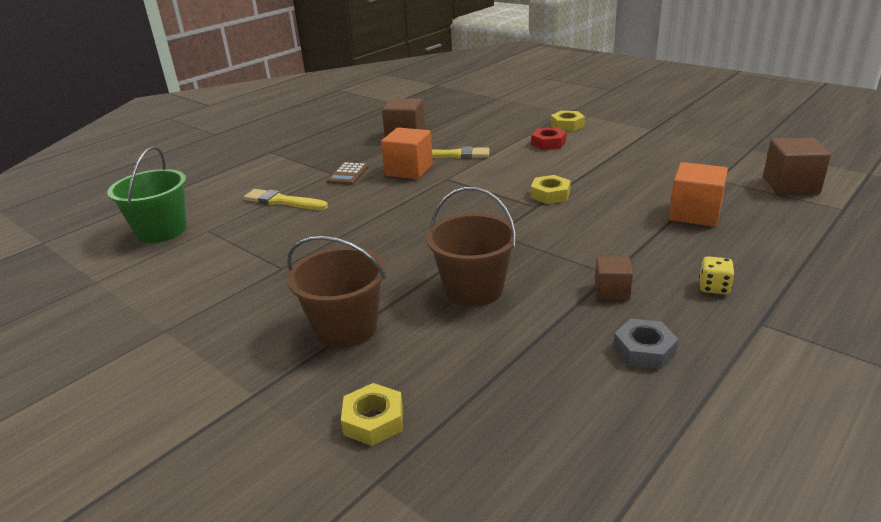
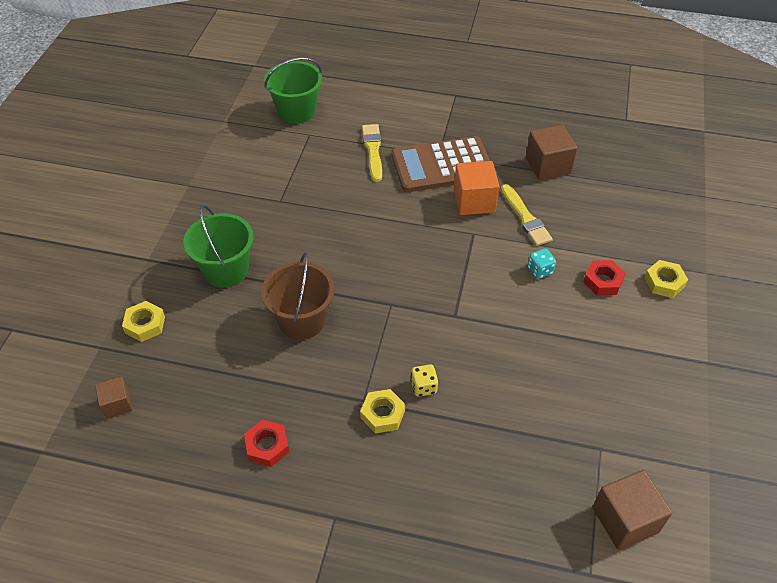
camera: 60 degrees right, 20 degrees up
brown bucket [287,236,386,348] -> green bucket [183,205,254,287]
brown calculator [327,162,368,185] -> brown calculator [392,136,490,192], size x2.20
yellow nut [531,175,571,204] -> yellow nut moved to [360,389,405,433]
brown cube [595,256,633,300] -> brown cube moved to [95,377,133,419]
grey nut [613,319,679,369] -> red nut [244,420,289,467]
orange cube [669,162,728,227] -> none
yellow dice [699,256,735,294] -> yellow dice moved to [411,365,438,397]
none -> turquoise dice [528,248,556,279]

